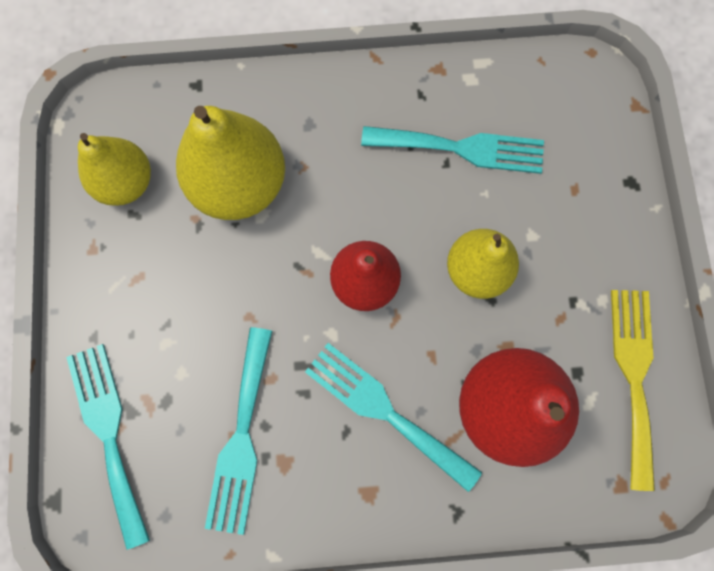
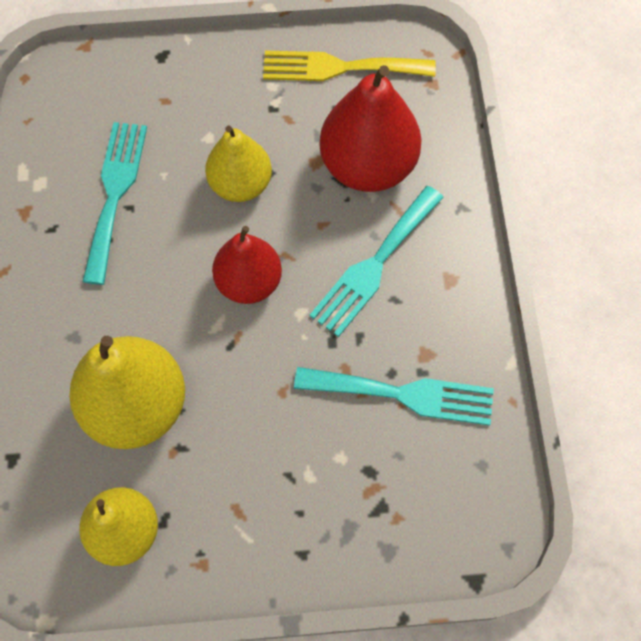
camera: 90 degrees left, 10 degrees down
turquoise fork [66,344,150,550] -> none

